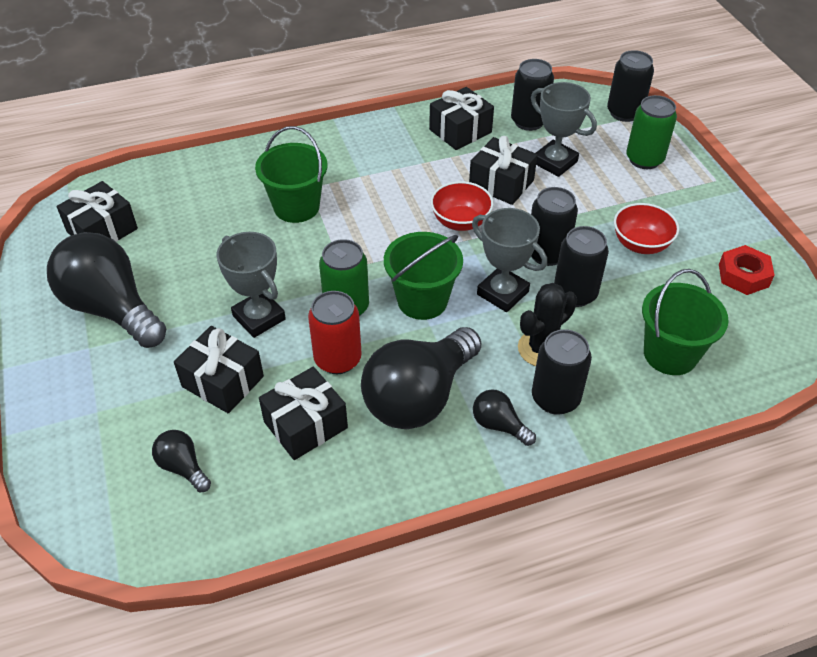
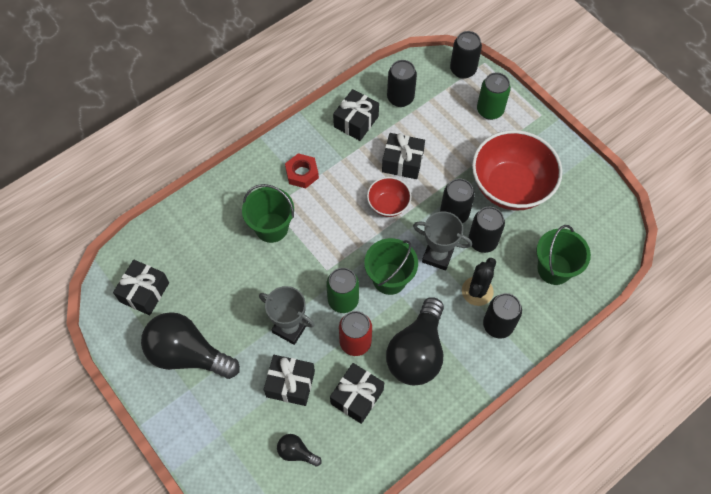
camera: 20 degrees left, 15 degrees up
black light bulb [473,389,536,446] -> none
grey trophy [531,82,597,177] -> none
red bowl [614,203,679,254] -> red bowl [472,130,562,210], size x2.00
red nut [719,245,775,295] -> red nut moved to [285,153,319,188]

